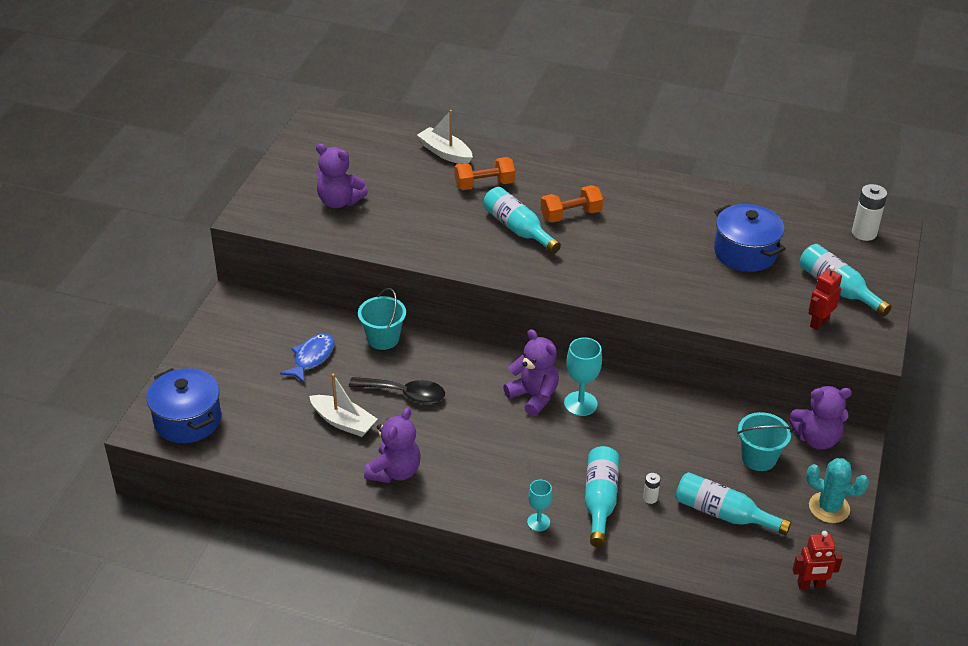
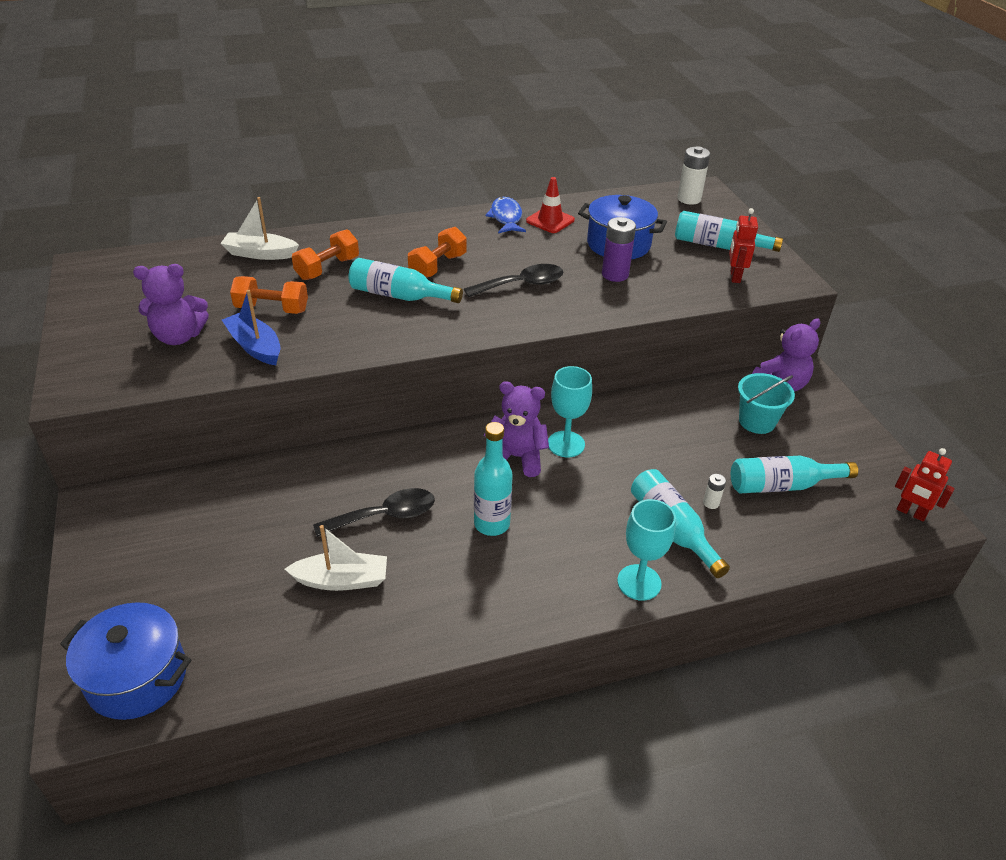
camera: 35 degrees left, 0 degrees up
blue fish [280,333,335,383] -> blue fish moved to [485,197,526,233]
turquoise bucket [358,288,406,350] -> none
purple teddy bear [364,407,421,483] -> none
turquoise goblet [527,480,553,532] -> turquoise goblet [617,499,676,601], size x1.58
red robot [793,531,843,589] -> red robot turned 75 degrees clockwise [895,448,955,522]
turquoise cactus [806,458,869,523] -> none
none -> blue boat [222,290,281,365]
none -> orange dumbbell [230,276,308,314]
none -> black spoon [464,264,563,297]
none -> turquoise bottle [474,422,513,536]
none -> red traffic cone [526,177,575,233]
none -> purple battery [602,217,636,282]

